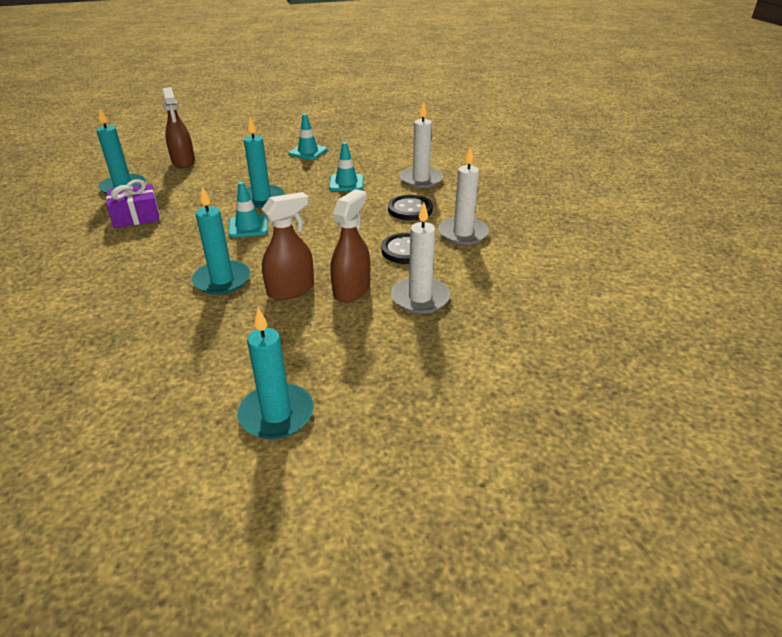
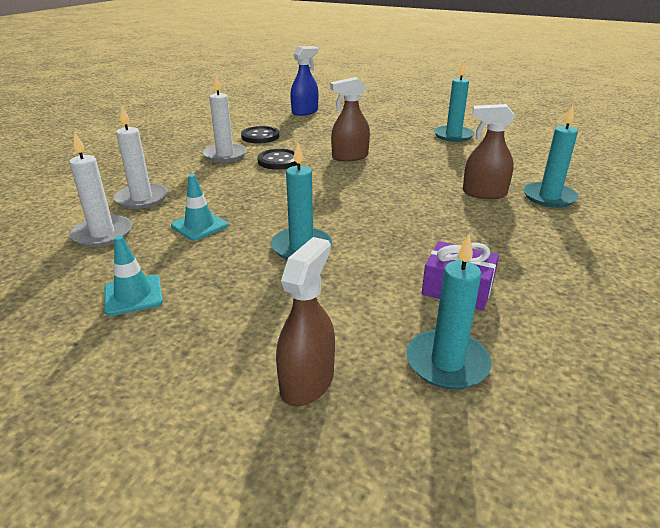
camera: 135 degrees left, 5 degrees down
turquoise candle [192,186,250,295] -> turquoise candle moved to [523,105,578,208]
turquoise traffic cone [228,182,268,238] -> none
brown spray bottle [261,192,314,300] -> brown spray bottle moved to [463,104,515,199]
black button [388,195,433,221] -> black button moved to [241,126,279,143]
white candle [391,202,450,314] -> white candle moved to [69,132,132,247]
none -> blue spray bottle [290,46,318,116]

